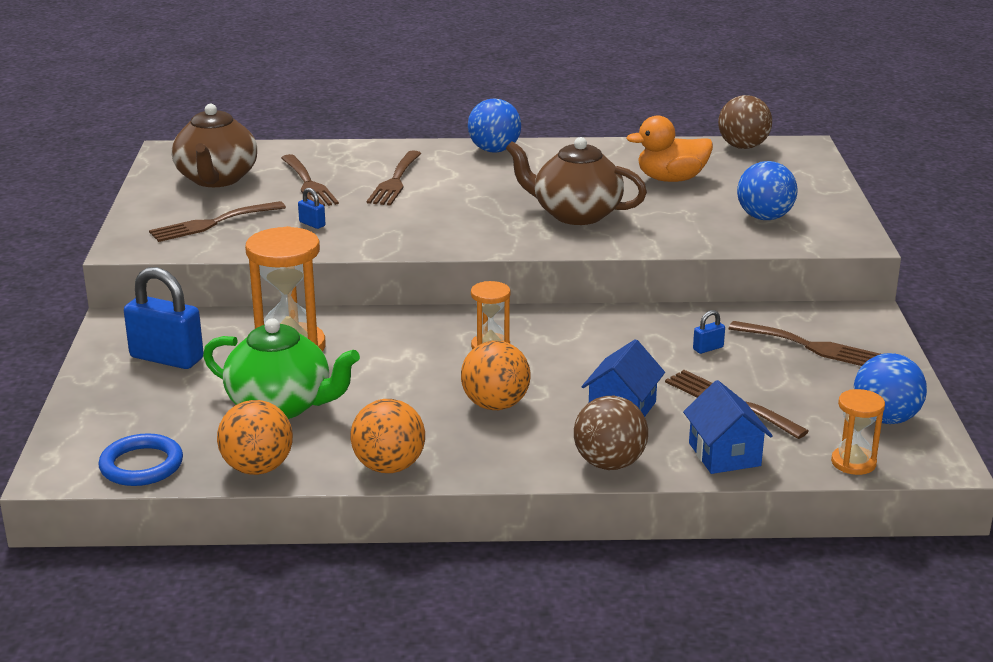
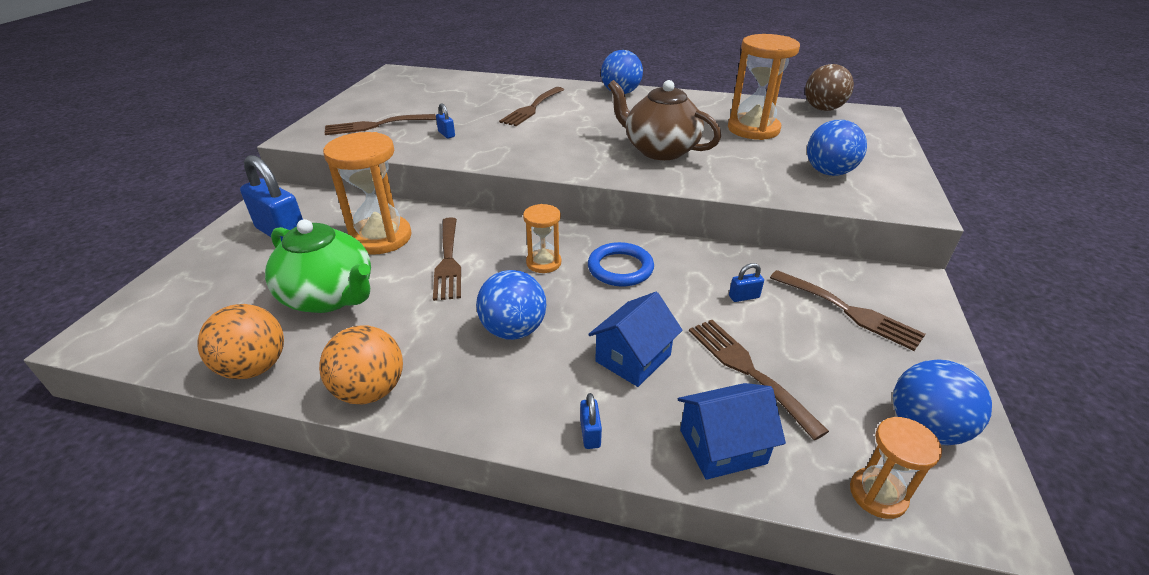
camera: 15 degrees right, 10 degrees up
blue ring [98,433,183,486] -> blue ring moved to [588,242,654,286]
brown teapot [172,104,257,187] -> none
brown fork [281,154,339,206] -> brown fork moved to [433,217,461,301]
orange ball [461,341,530,410] -> blue ball [476,270,546,340]
brown ball [574,396,648,470] -> blue padlock [580,393,602,449]
orange duck [626,115,713,182] -> orange hourglass [728,34,800,140]
blue house [683,380,773,474] -> blue house turned 75 degrees clockwise [678,383,786,480]

